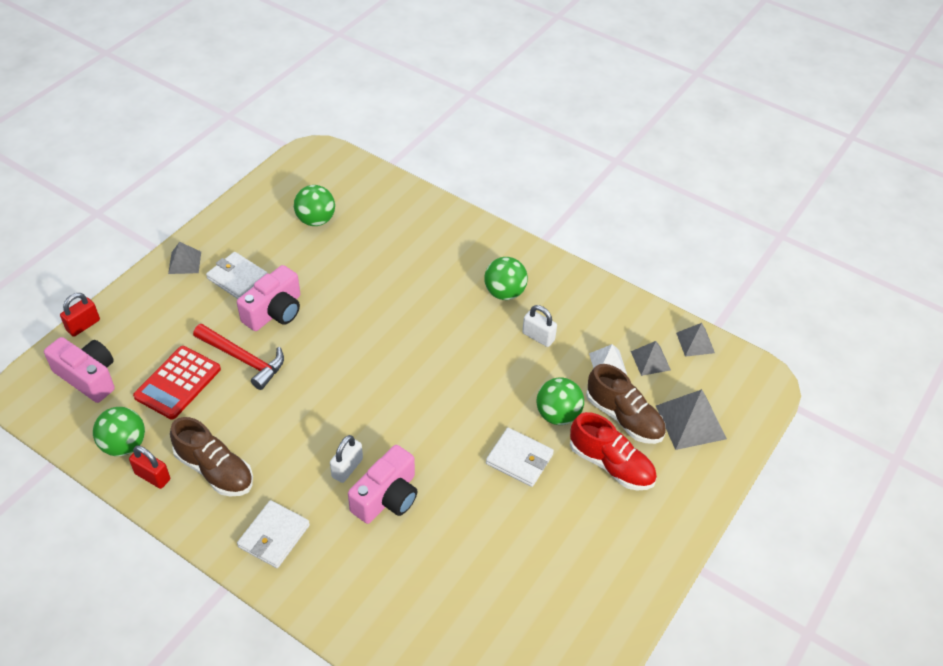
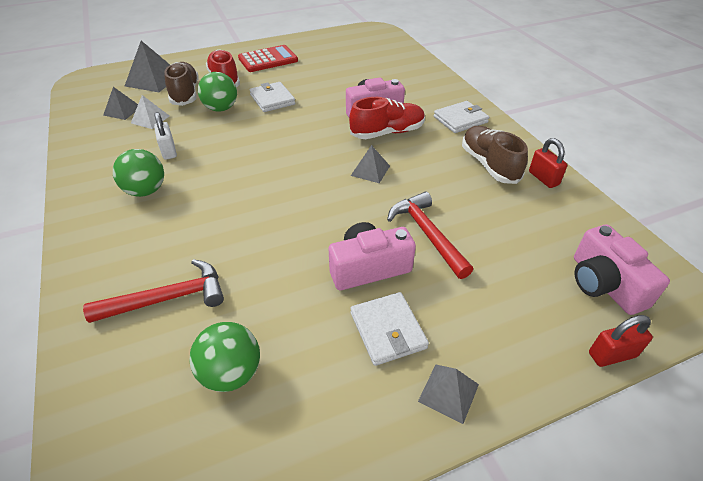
camera: 145 degrees left, 5 degrees down
green ball [93,407,145,456] -> none
red calculator [133,346,221,419] -> red calculator moved to [238,45,298,72]
white padlock [330,435,363,483] -> red shoe [349,97,425,139]
grey pyramid [676,323,715,357] -> grey pyramid moved to [351,145,390,183]
none -> red hammer [83,259,224,323]

